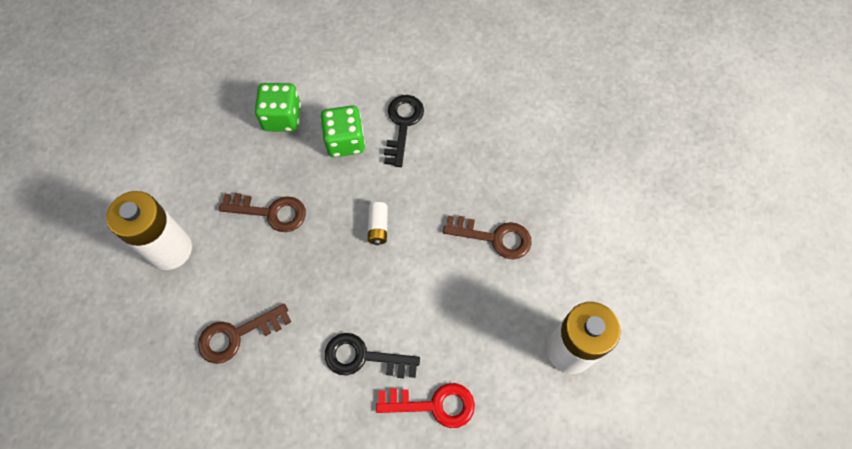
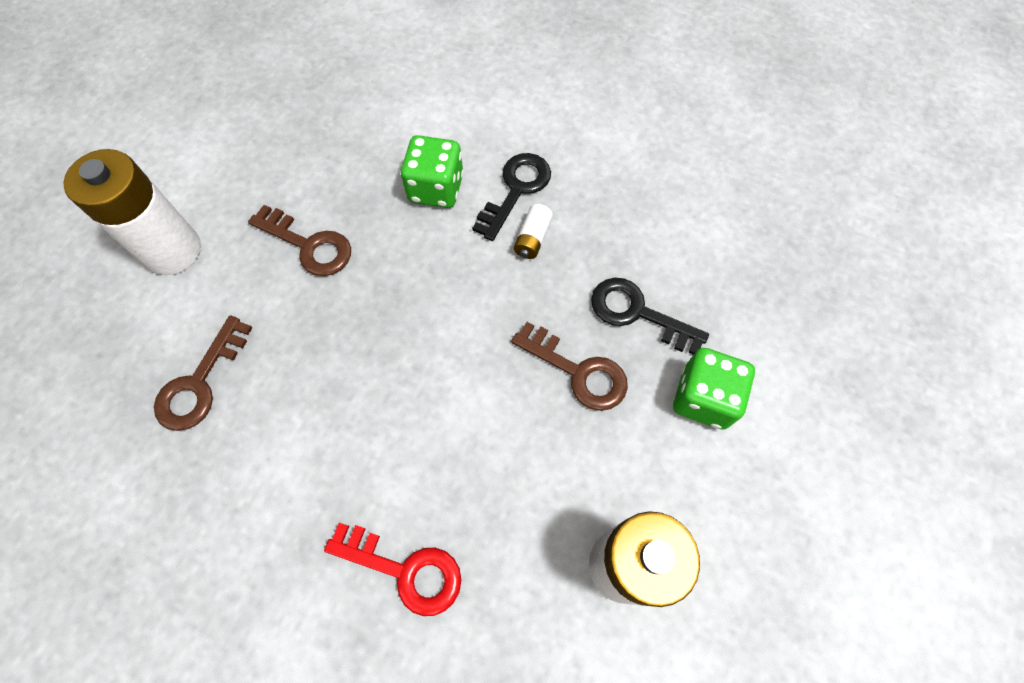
camera: 20 degrees right, 0 degrees up
brown key [198,304,291,364] -> brown key turned 60 degrees counterclockwise [154,315,252,431]
green dice [255,83,301,132] -> green dice moved to [673,348,755,429]
black key [325,333,420,378] -> black key moved to [591,278,709,355]
white battery [368,202,388,245] -> white battery moved to [514,204,553,259]

